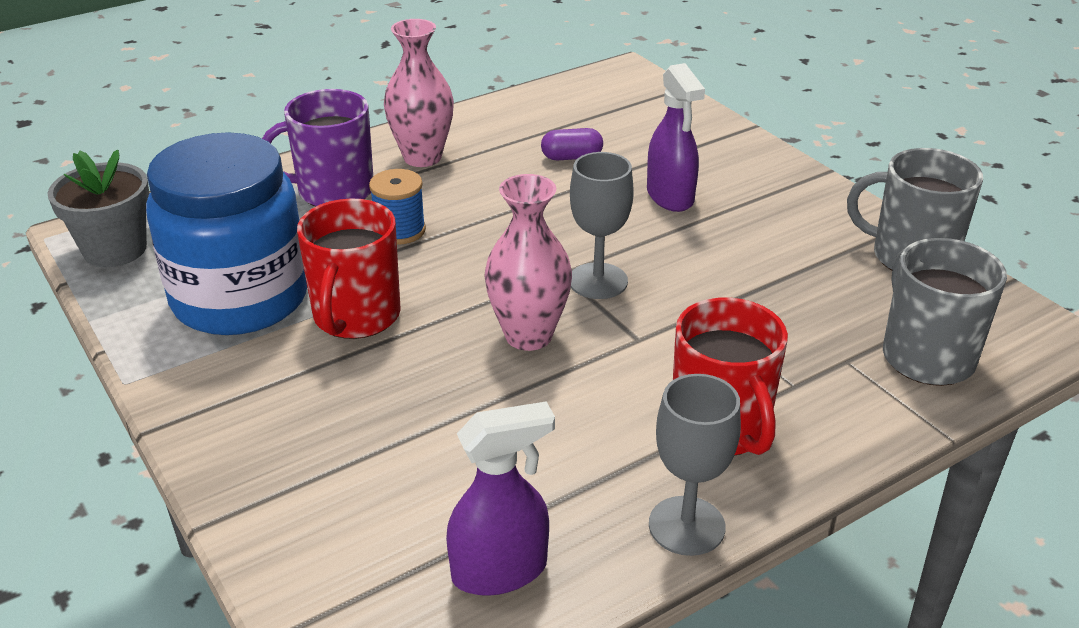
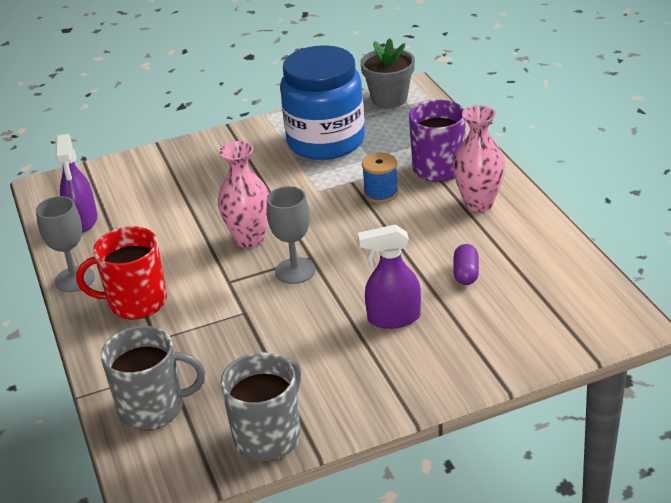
camera: 105 degrees right, 0 degrees up
red mug [297,198,401,339] -> none

